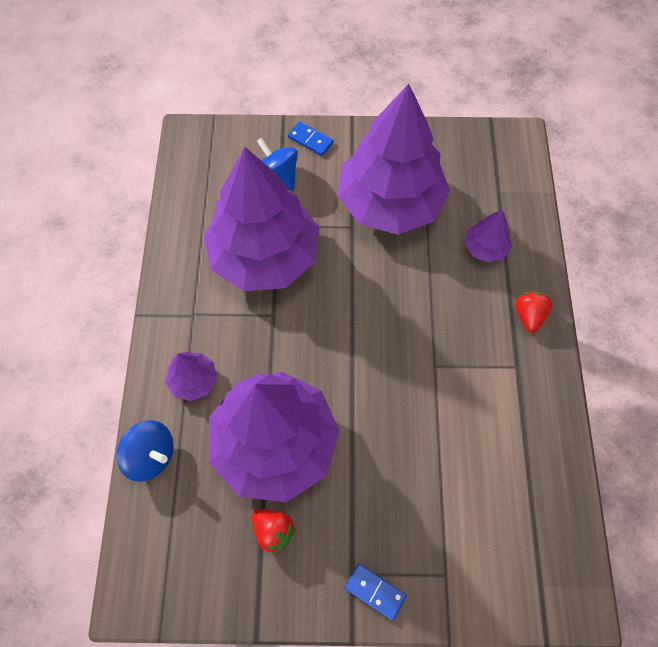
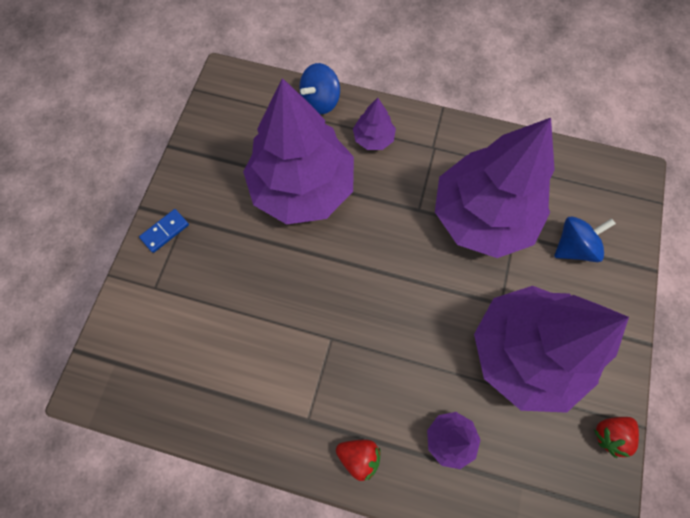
camera: 105 degrees right, 5 degrees up
red strawberry [252,509,296,554] -> red strawberry moved to [594,417,639,458]
blue domino [288,121,334,156] -> none

